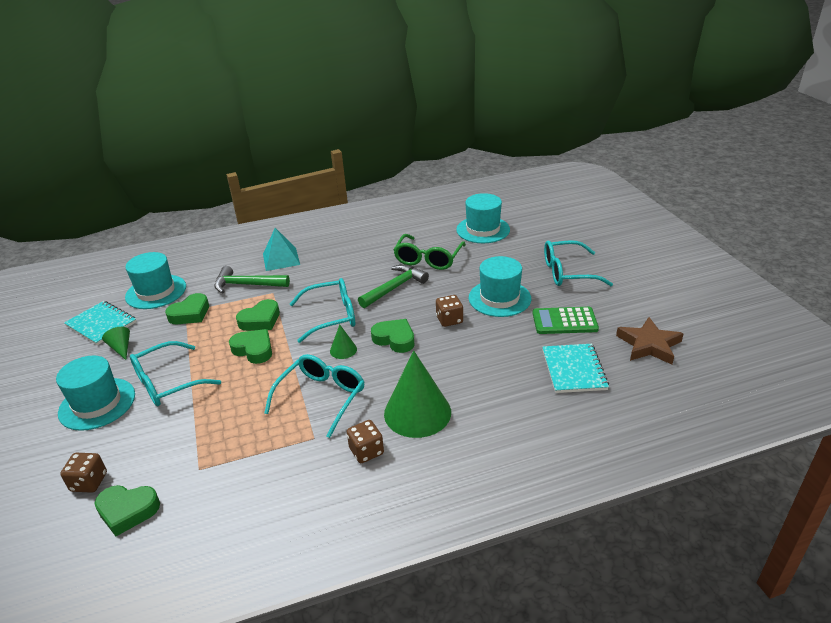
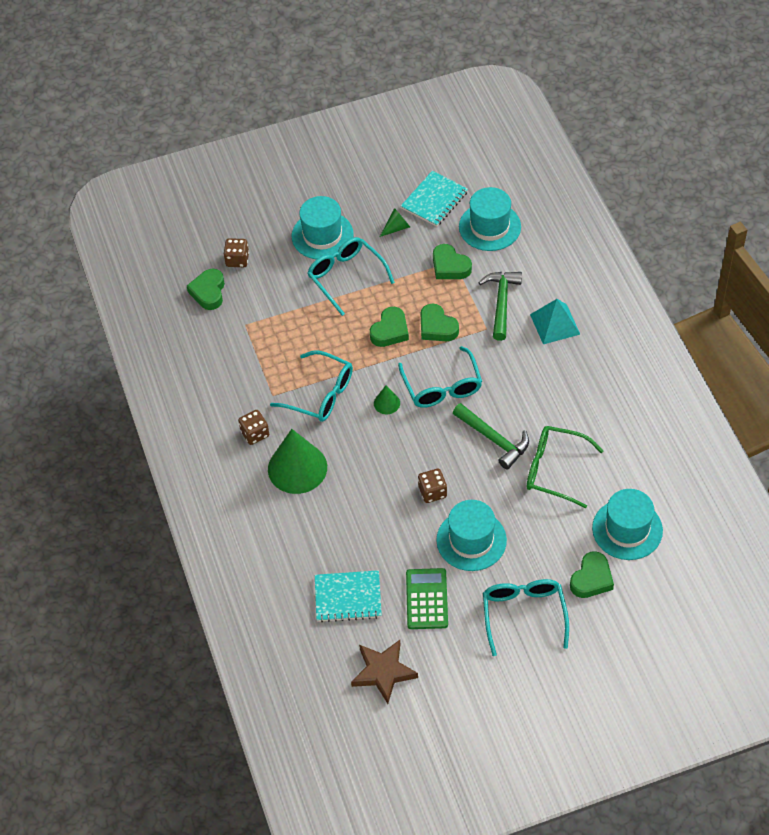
camera: 90 degrees right, 20 degrees up
green heart [371,319,414,353] -> green heart moved to [570,551,614,598]

